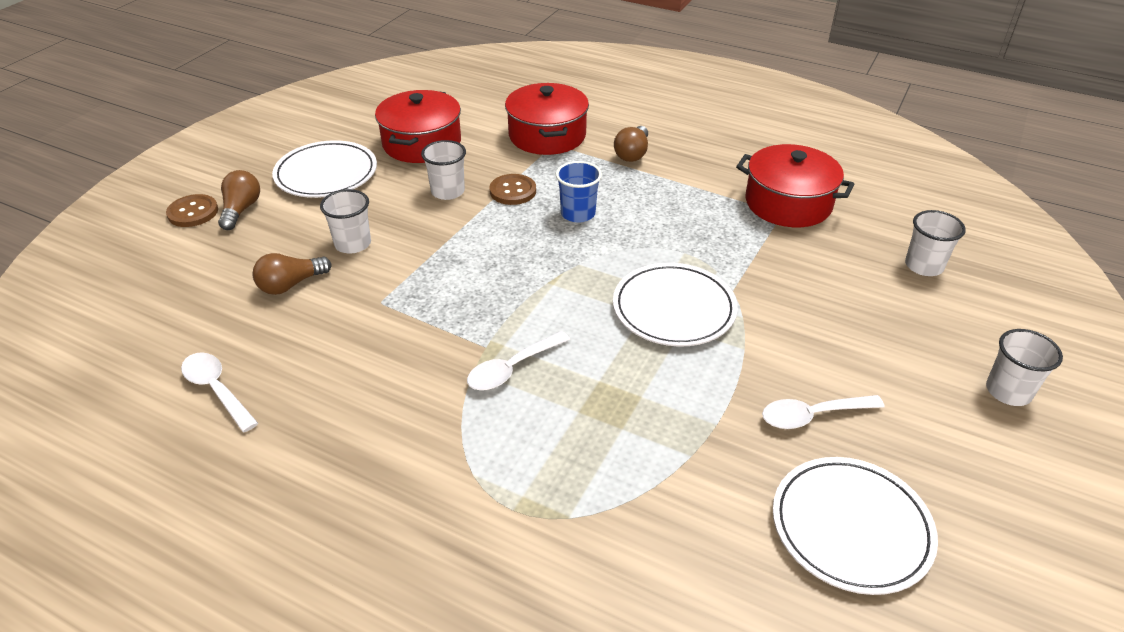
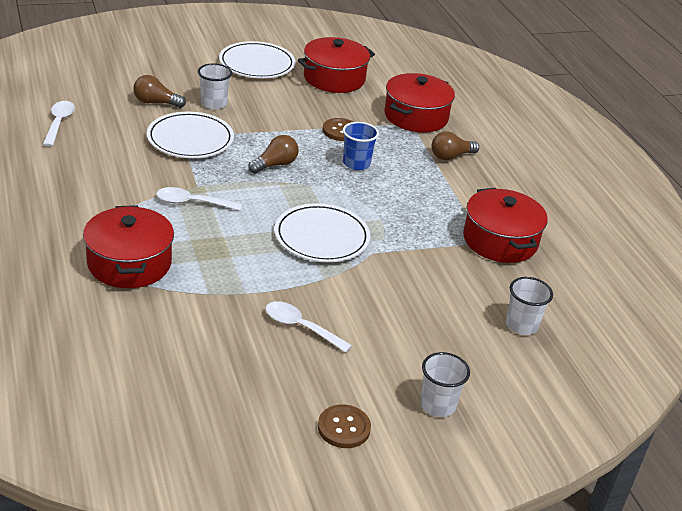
camera: 40 degrees right, 5 degrees down
brown button [166,194,218,227] -> brown button moved to [318,404,371,448]
brown light bulb [218,170,260,230] -> brown light bulb moved to [248,135,298,174]
white cup [421,140,466,200] -> none
white plate [773,457,938,595] -> white plate moved to [147,112,234,158]
none -> red pot [83,205,174,288]

